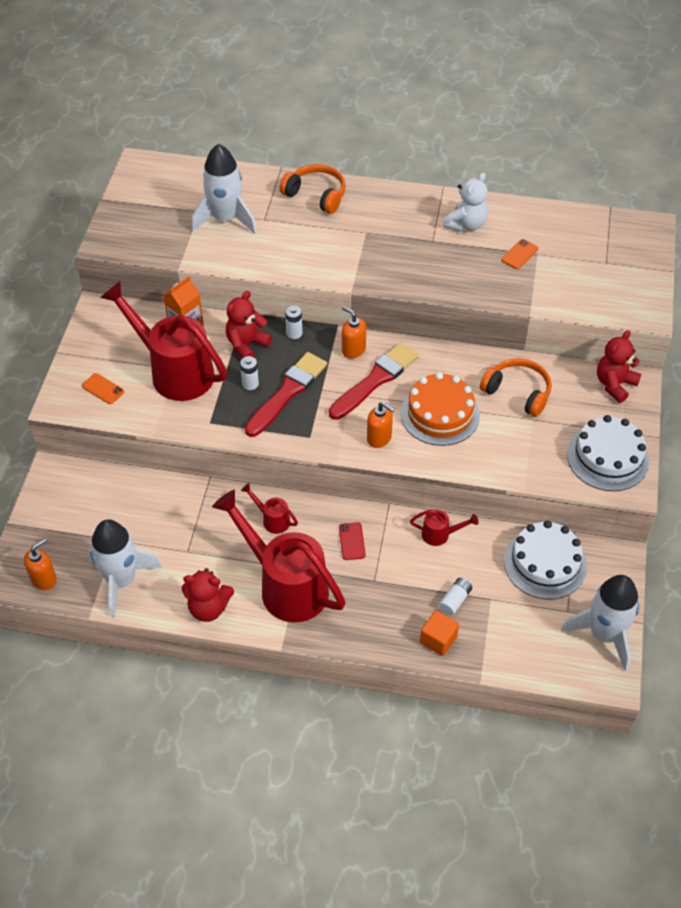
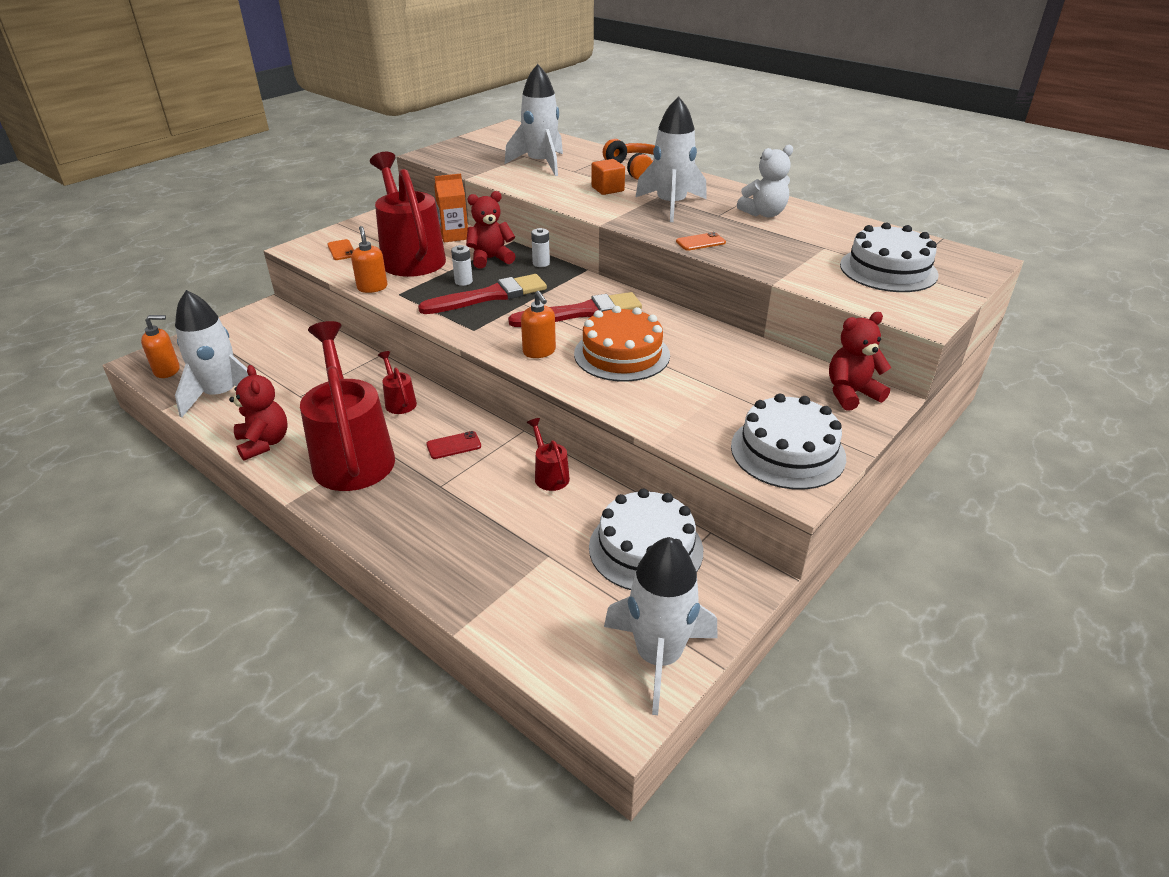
camera: 30 degrees right, 15 degrees down
red teddy bear [182,568,234,622] -> red teddy bear turned 150 degrees counterclockwise [229,365,287,461]
red phone [339,522,366,560] -> red phone turned 45 degrees clockwise [426,431,481,459]
orange soap dispenser [342,306,366,359] -> orange soap dispenser moved to [351,226,387,293]
red watering can [410,509,478,546] -> red watering can turned 150 degrees counterclockwise [527,418,570,491]
orange cube [420,610,459,656] -> orange cube moved to [591,159,625,195]
white battery [439,578,472,616] -> none
orange headphones [480,358,552,417] -> none
orange phone [501,239,539,269] -> orange phone moved to [676,232,726,251]
none -> white rocket [636,96,707,222]
none -> white cake [840,222,939,292]

